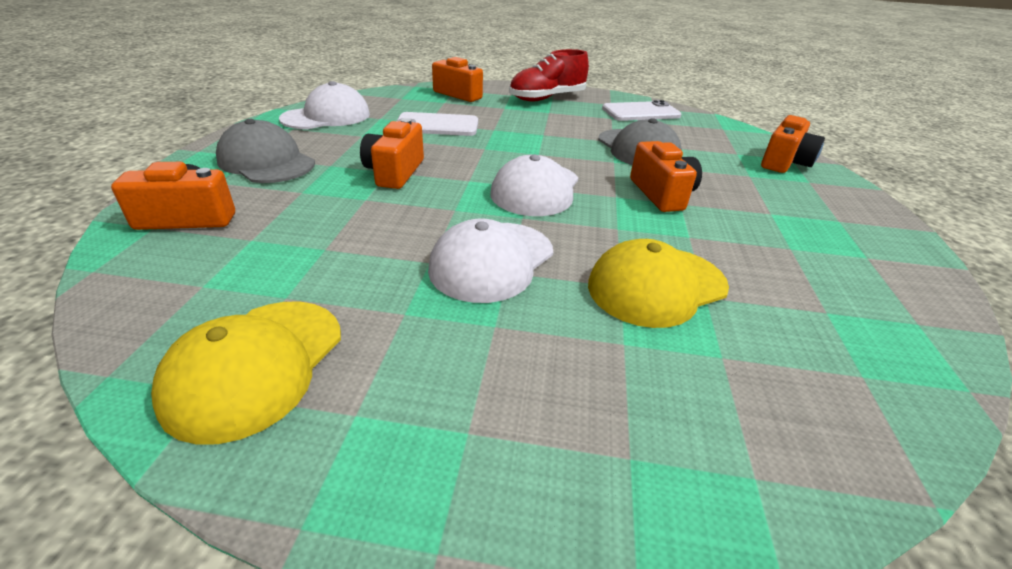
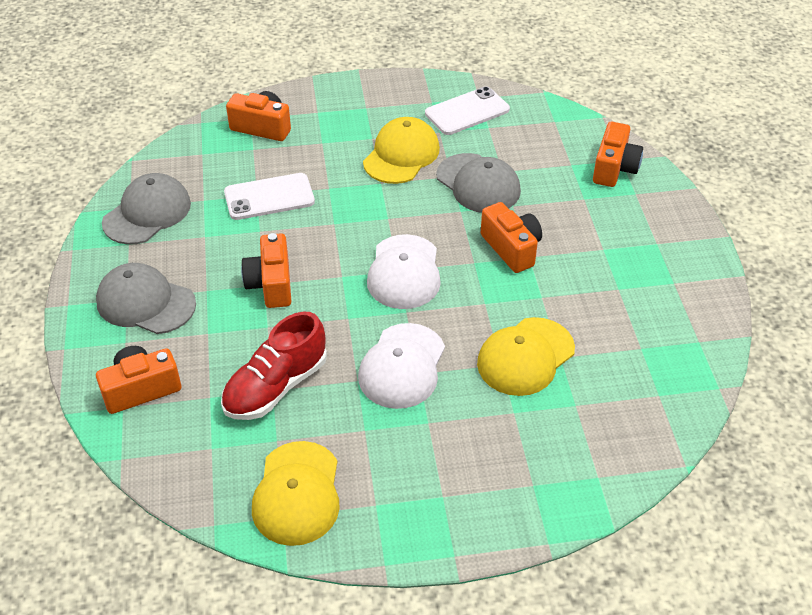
camera: 15 degrees left, 10 degrees up
white cap [279,81,370,129] -> grey cap [102,173,191,245]
red shoe [509,49,589,102] -> red shoe moved to [221,312,327,420]
none -> yellow cap [363,117,440,184]

